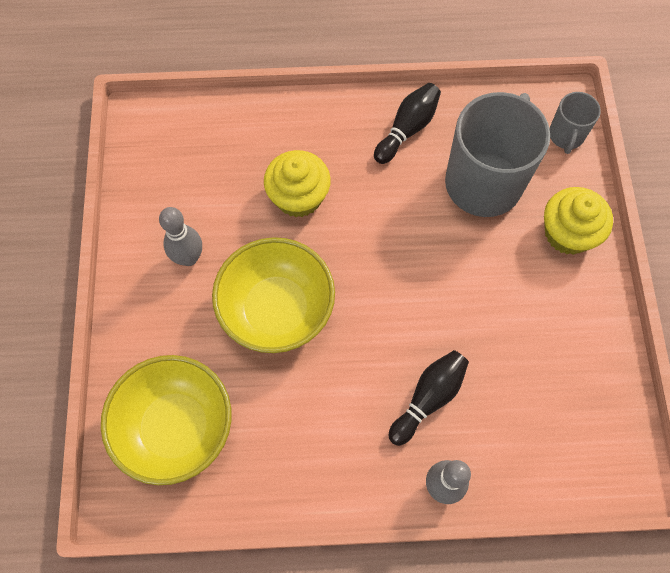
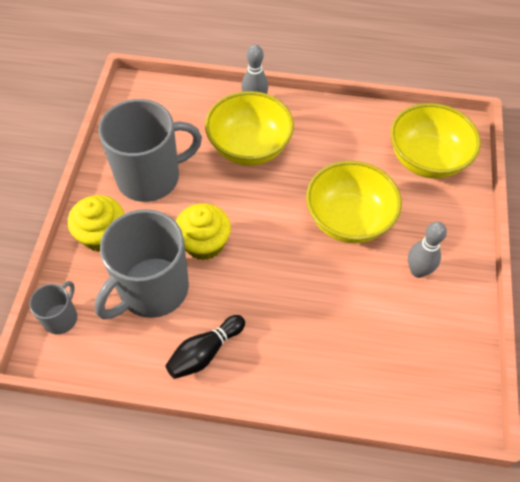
camera: 170 degrees left, 10 degrees down
yellow cupcake [264,150,331,217] -> yellow cupcake moved to [176,203,231,260]
black bowling pin [388,350,469,446] -> yellow bowl [205,91,294,166]
none -> grey mug [98,99,202,202]

